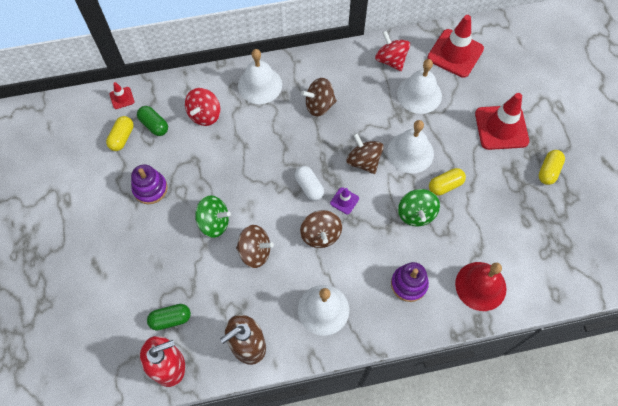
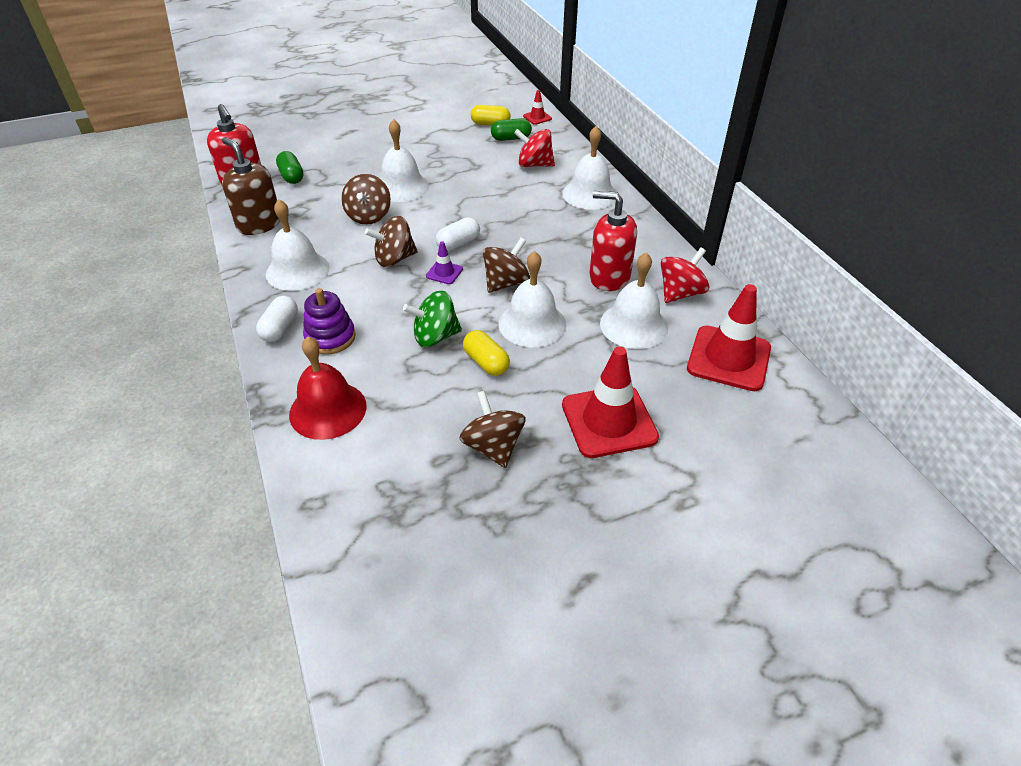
camera: 80 degrees right, 20 degrees down
purple stacking toy [131,164,168,204] -> none
green capsule [137,106,168,136] -> green capsule turned 45 degrees clockwise [491,118,532,141]
green spinning top [195,195,231,238] -> white bell [380,119,429,202]
brown spinning top [301,78,337,116] -> brown spinning top moved to [459,391,526,468]
yellow capsule [538,150,565,185] -> none
none -> white capsule [256,296,298,342]
none -> red soap dispenser [589,191,637,291]

